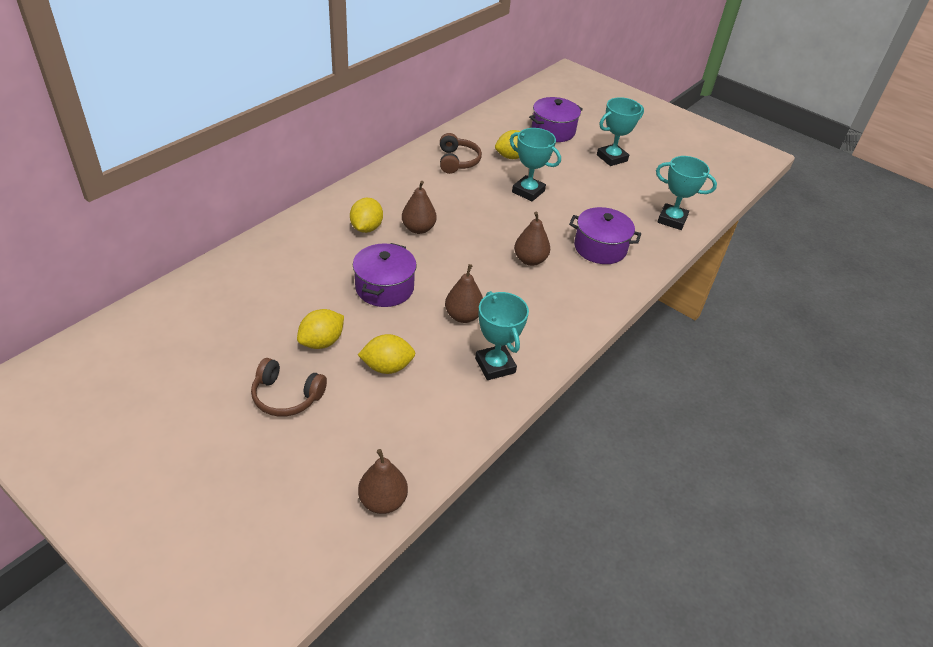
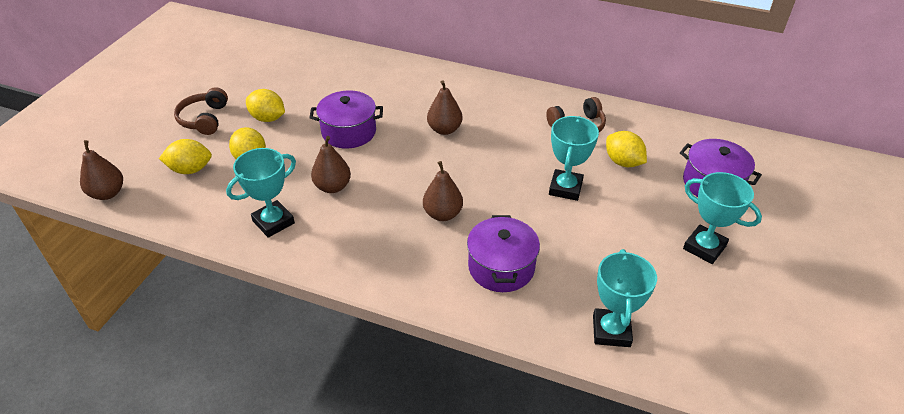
camera: 75 degrees right, 0 degrees up
yellow lemon [350,198,383,233] -> yellow lemon moved to [159,139,212,174]

